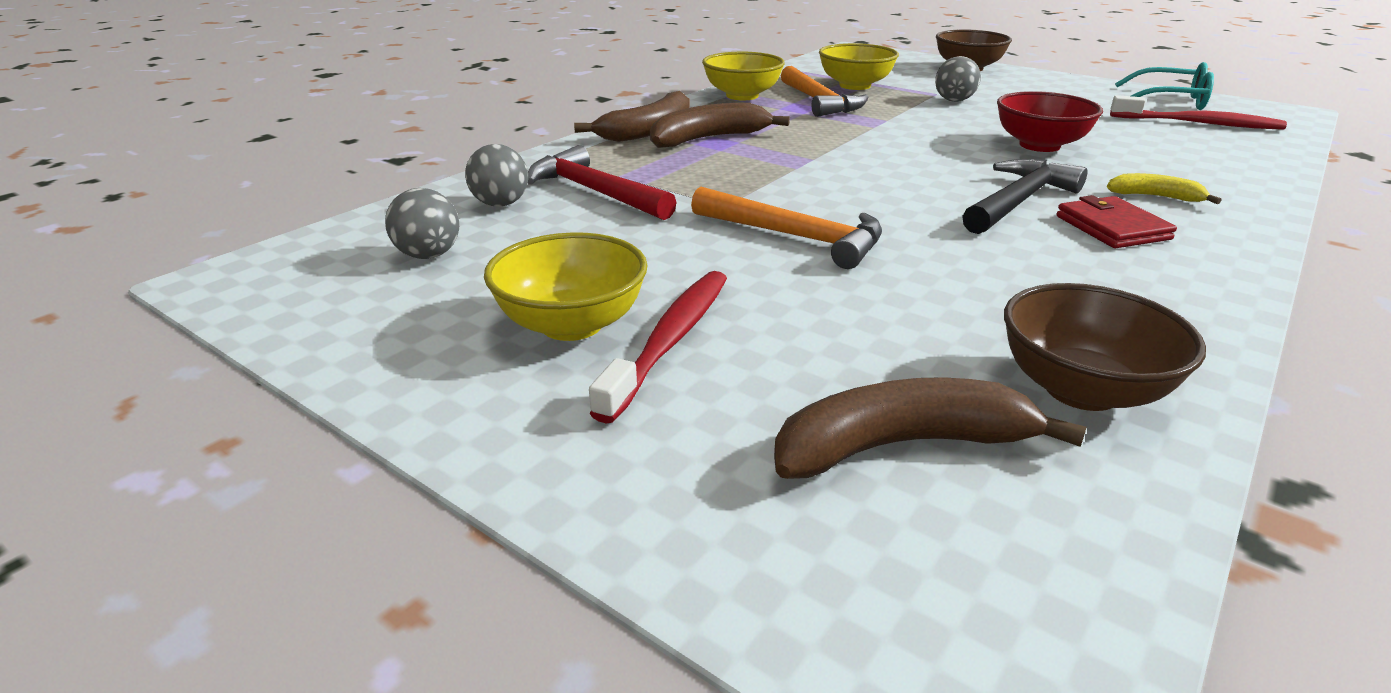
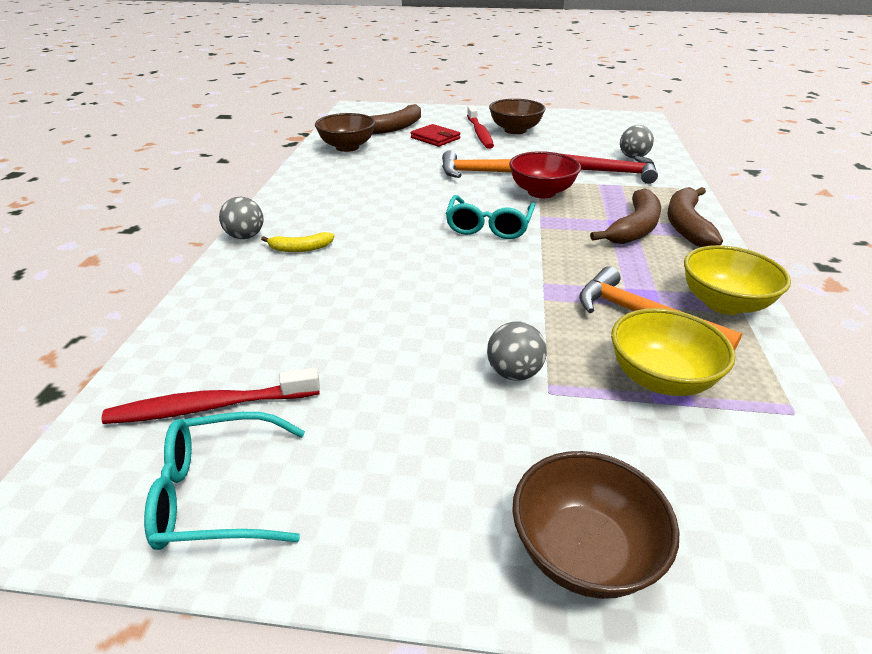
camera: 150 degrees right, 5 degrees up
grey ball [385,188,459,259] -> grey ball moved to [219,197,263,239]
yellow bowl [484,232,648,341] -> brown bowl [489,99,546,134]
black hammer [962,159,1087,234] -> none
red bowl [997,91,1103,152] -> red bowl moved to [509,151,581,198]
red wallet [1056,195,1177,248] -> red wallet moved to [411,124,460,147]
none -> turquoise glasses [446,195,535,239]

